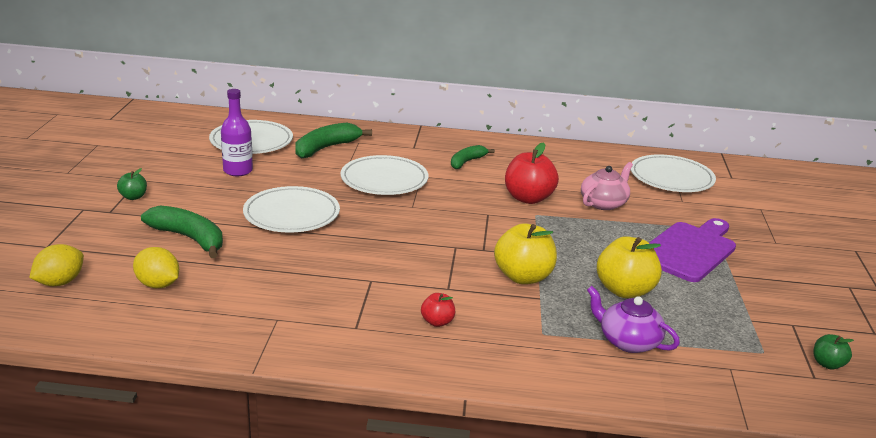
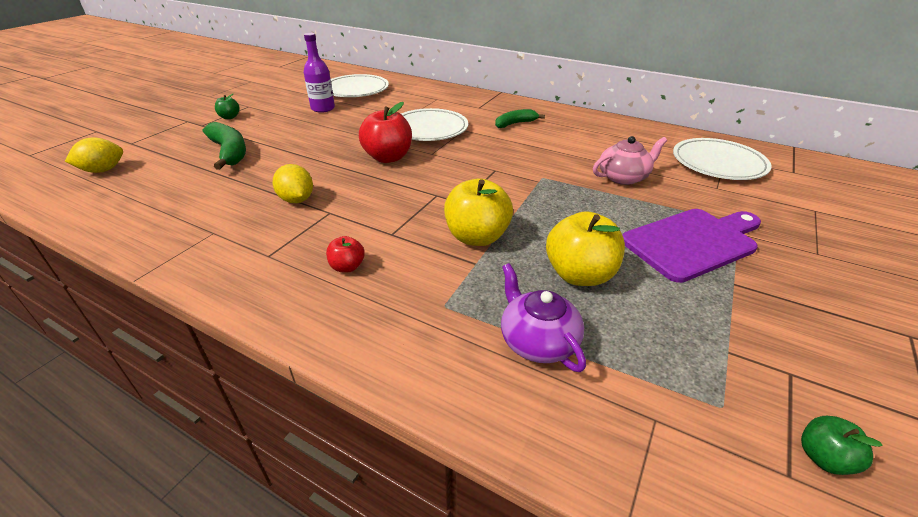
camera: 25 degrees right, 10 degrees up
yellow lemon [133,247,179,288] -> yellow lemon moved to [273,164,313,203]
white plate [243,186,340,233] -> none
green banana [295,123,372,158] -> none
red apple [505,142,559,204] -> red apple moved to [359,102,412,163]

